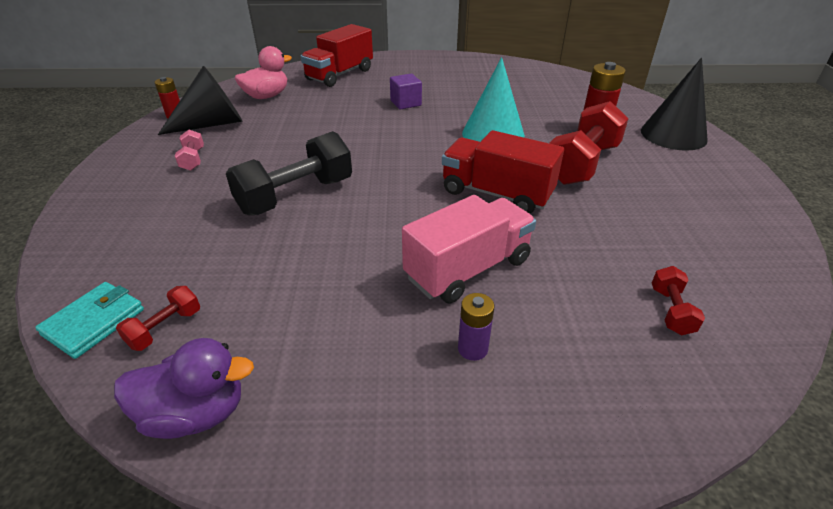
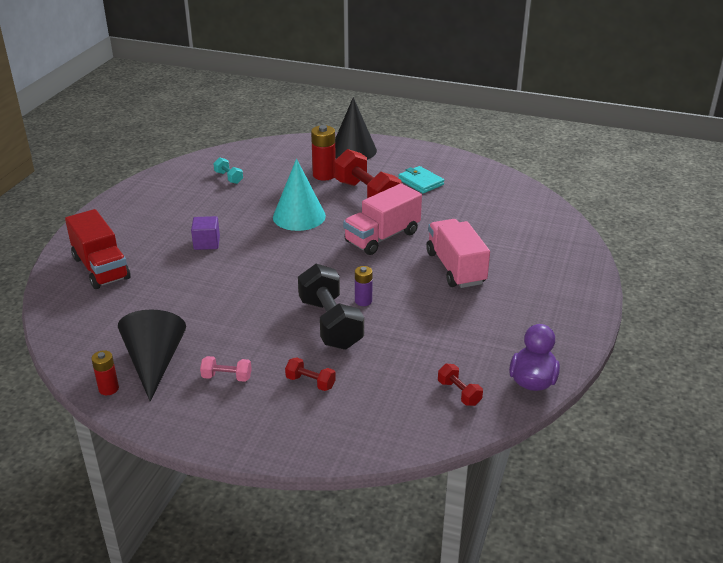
camera: 70 degrees left, 5 degrees down
turquoise wallet [35,282,144,359] -> turquoise wallet moved to [399,166,444,193]
pink duck [235,46,292,99] -> none
red truck [442,130,564,214] -> pink truck [343,183,422,255]
purple battery [458,293,494,361] -> purple battery moved to [355,266,373,306]
red dumbbell [652,266,705,335] -> red dumbbell moved to [285,357,336,391]
none -> turquoise dumbbell [213,157,243,184]

